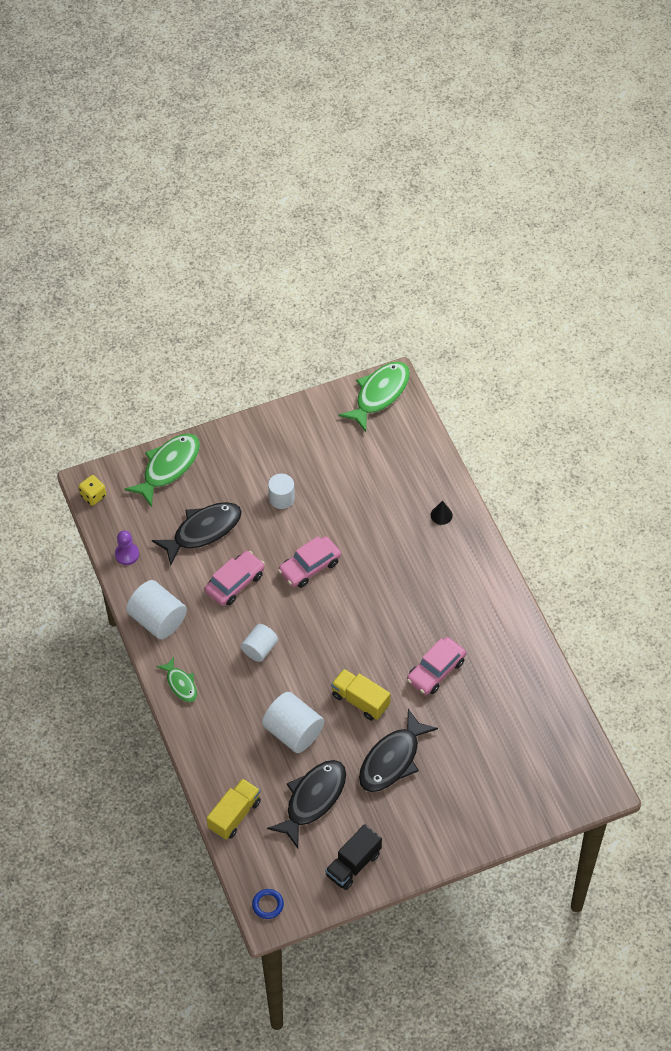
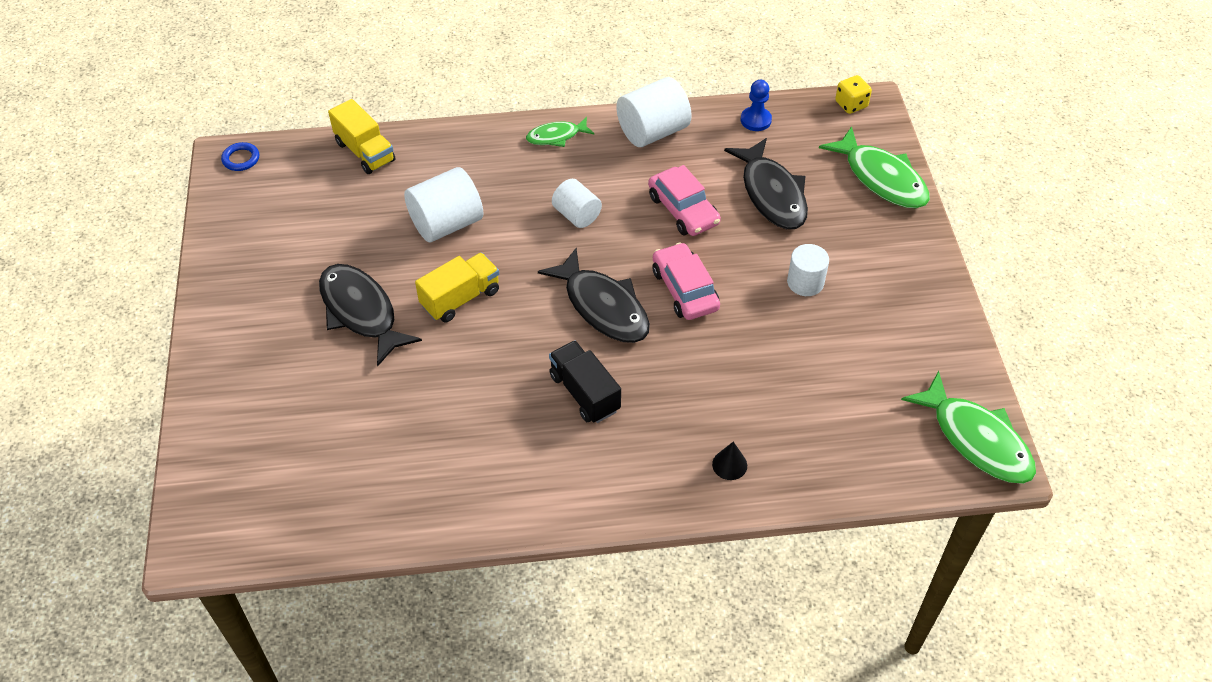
camera: 105 degrees right, 5 degrees down
purple pawn [115,530,139,565] -> blue pawn [741,80,772,131]
black fish [267,760,346,848] -> black fish moved to [538,248,650,343]
black truck [325,824,382,890] -> black truck moved to [549,341,621,423]
pink car [407,637,466,695] -> none

